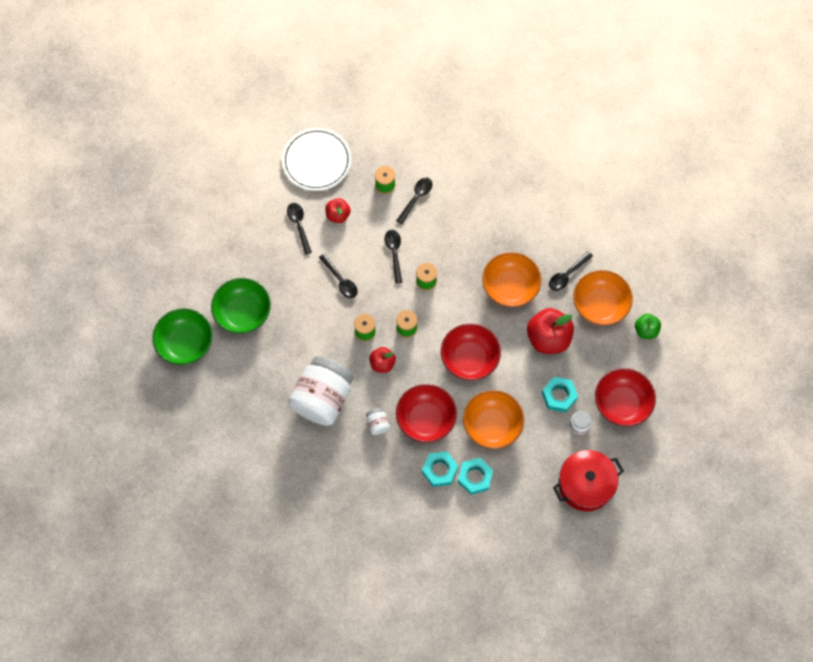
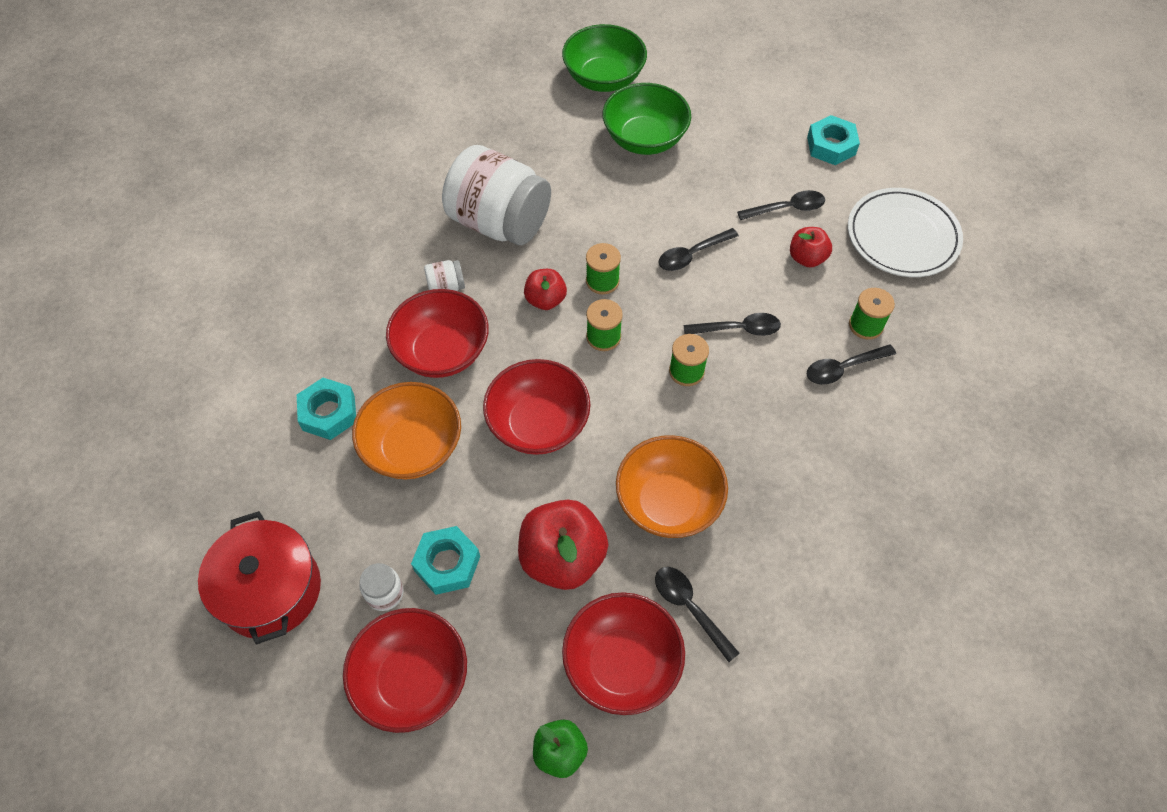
camera: 95 degrees right, 10 degrees down
black spoon [396,178,432,224] -> black spoon turned 120 degrees clockwise [807,344,896,385]
turquoise nut [422,452,458,487] -> turquoise nut moved to [807,115,860,165]
orange bowl [573,270,633,326] -> red bowl [562,592,685,715]

